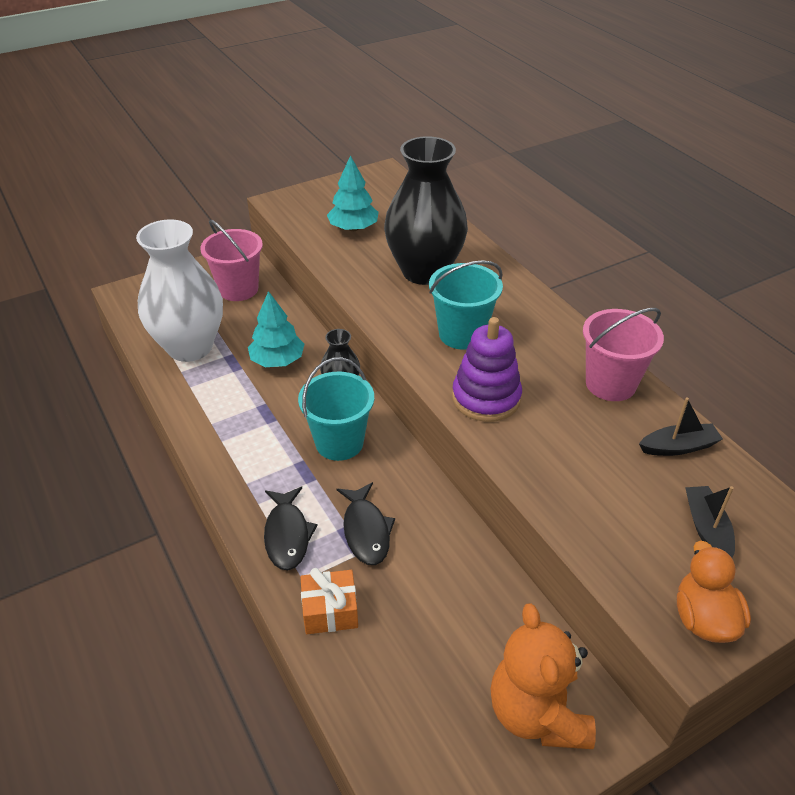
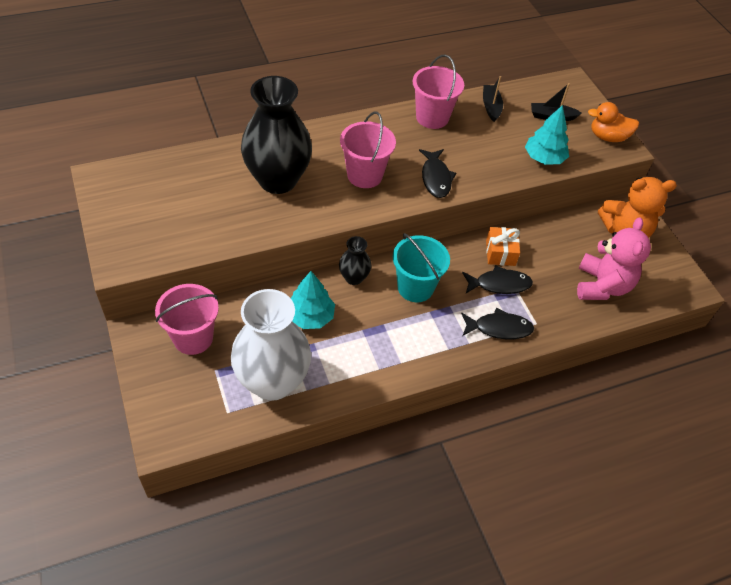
camera: 85 degrees left, 10 degrees up
orange gift [301,568,358,634] -> orange gift moved to [486,227,520,266]
turquoise tree [327,155,379,231] -> turquoise tree moved to [525,105,569,165]
turquoise bucket [429,260,503,350] -> pink bucket [340,111,396,188]
purple stacking toy [452,317,522,422] -> black fish [419,149,456,198]
none -> pink teddy bear [577,217,651,300]

